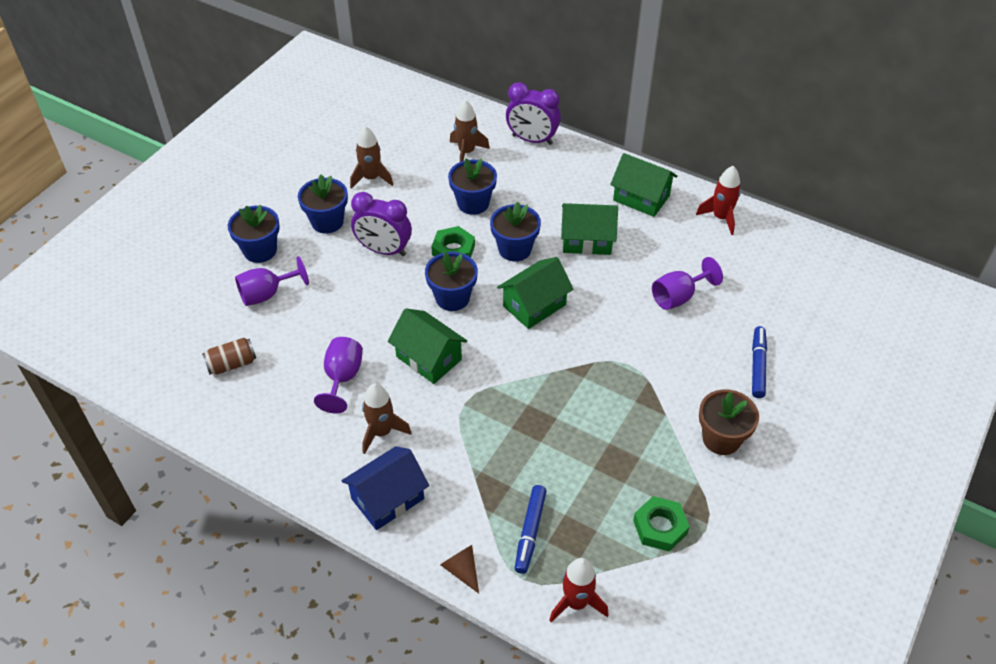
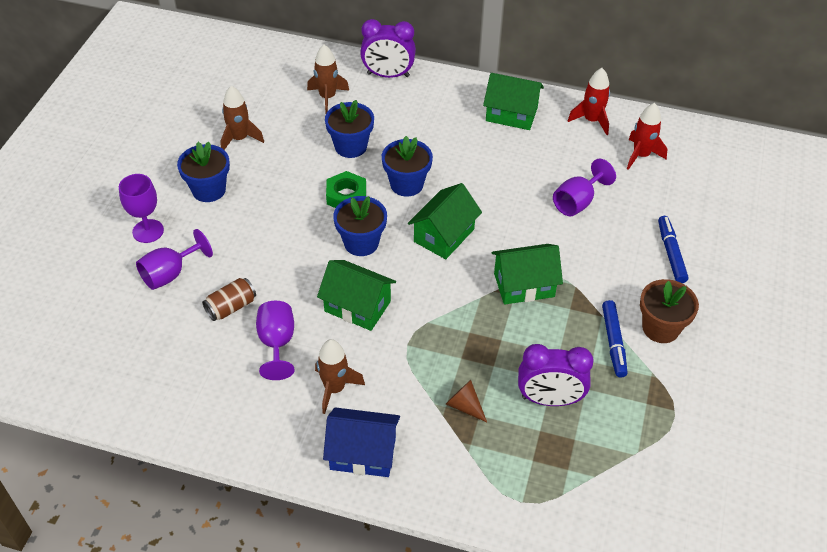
camera: 15 degrees left, 0 degrees up
brown can [202,338,256,375] -> brown can moved to [202,278,256,321]
blue flower pot [228,205,280,263] -> purple goblet [119,174,164,243]
blue house [342,446,429,530] -> blue house turned 60 degrees clockwise [323,407,400,477]
purple clock [351,192,412,256] -> purple clock moved to [518,344,594,406]
brown cone [440,545,479,594] -> brown cone moved to [446,380,487,422]
blue marker [515,485,547,574] -> blue marker moved to [602,300,627,378]
red rocket [549,558,609,622] -> red rocket moved to [627,103,667,170]
green house [561,203,618,255] -> green house moved to [492,244,563,305]
green nut [633,496,690,552] -> none

